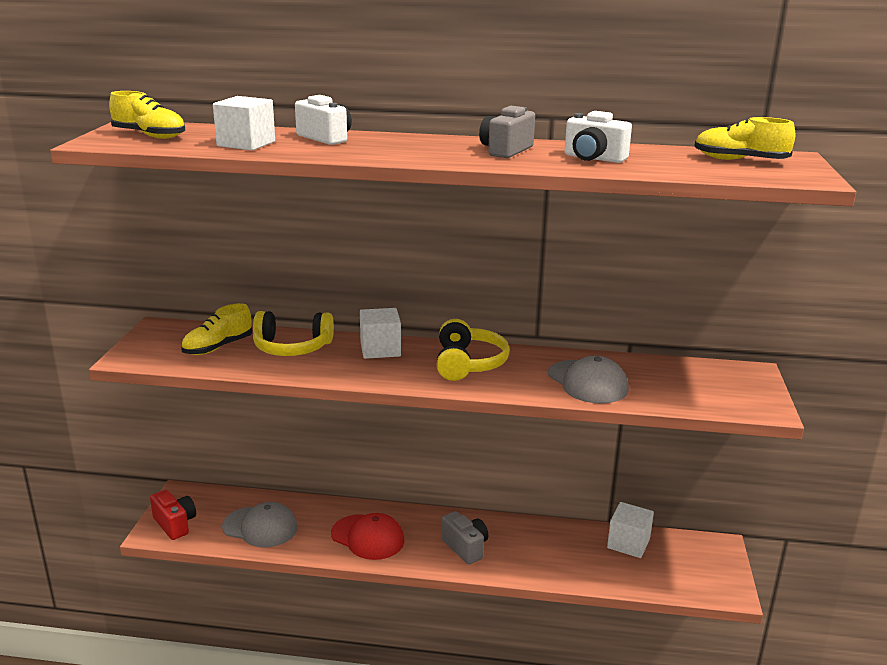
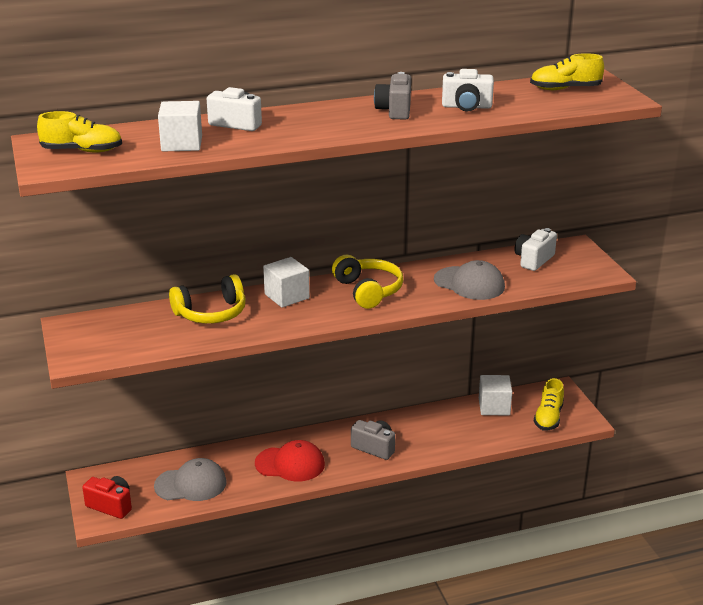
camera: 25 degrees left, 5 degrees up
yellow shoe [181,303,252,355] -> yellow shoe moved to [534,378,564,430]
none -> white camera [515,228,557,271]

